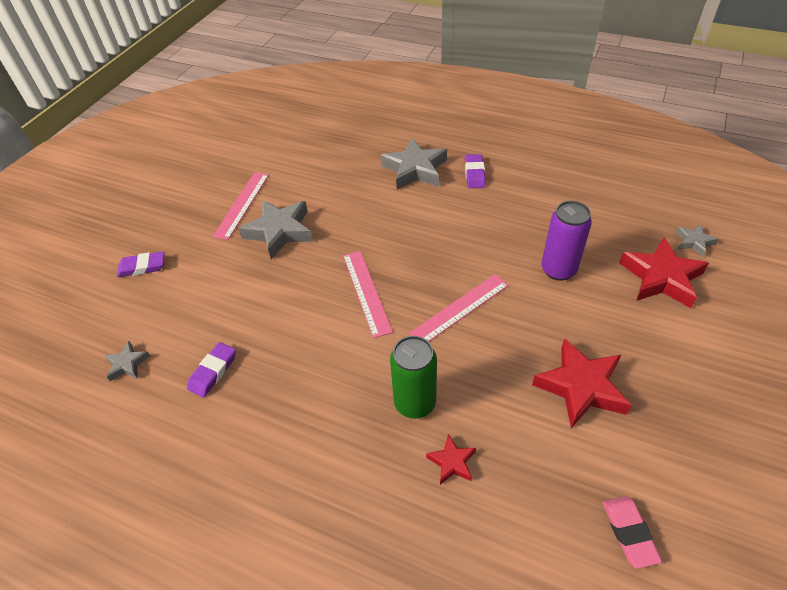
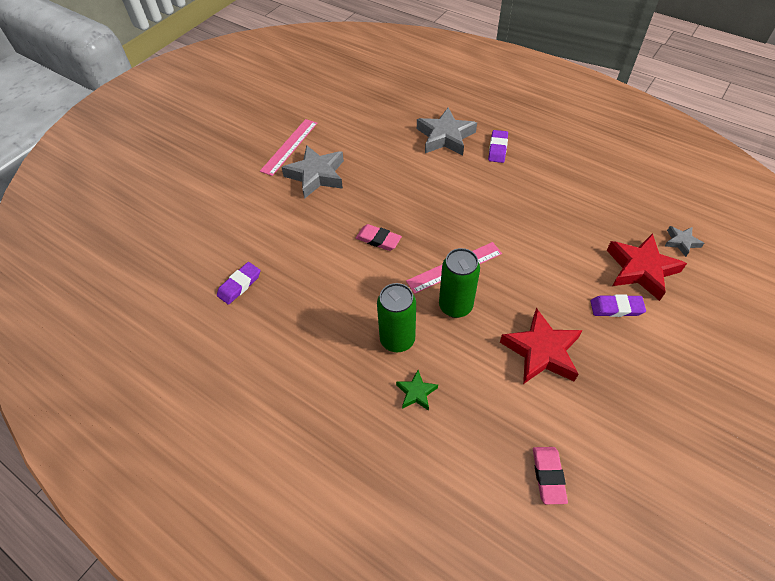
camera: 10 degrees right, 5 degrees up
grey star [104,341,151,381] -> none
purple eraser [117,251,165,277] -> purple eraser moved to [591,295,646,317]
pink ruler [343,251,393,338] -> pink eraser [356,224,402,251]
red star [426,434,476,485] -> green star [396,370,438,411]
purple can [541,201,592,281] -> none
none -> green can [439,248,480,318]

